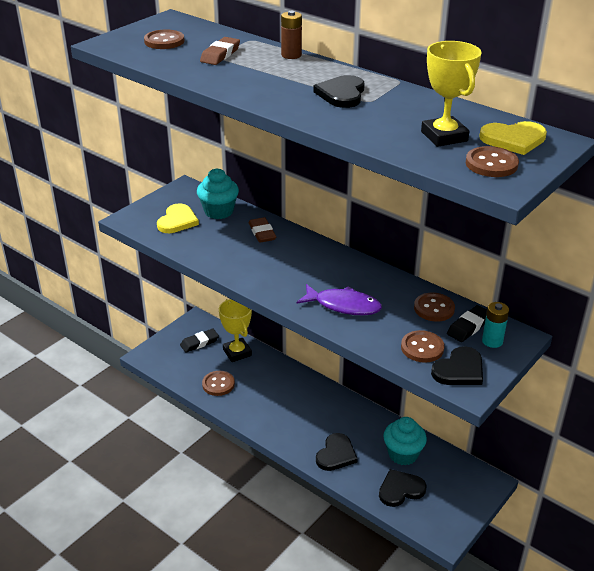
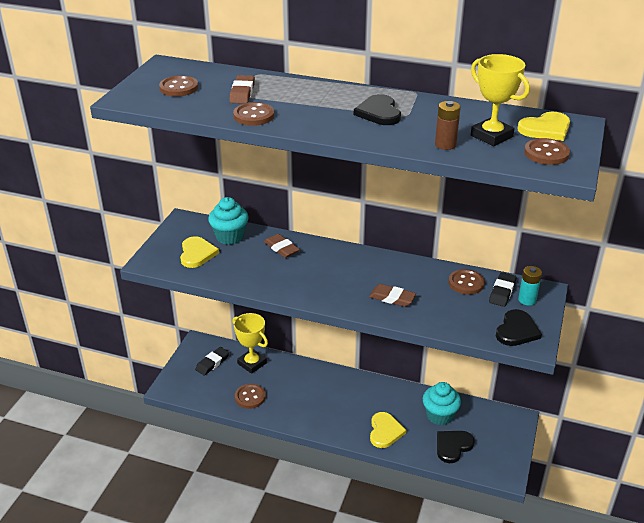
camera: 20 degrees left, 0 degrees up
brown battery [281,11,302,59] -> brown battery moved to [435,101,461,150]
purple fish [297,284,382,315] -> brown eraser [369,284,416,307]
black heart [316,433,358,471] -> yellow heart [370,412,407,448]
brown button [401,330,444,363] -> brown button moved to [233,102,274,126]

